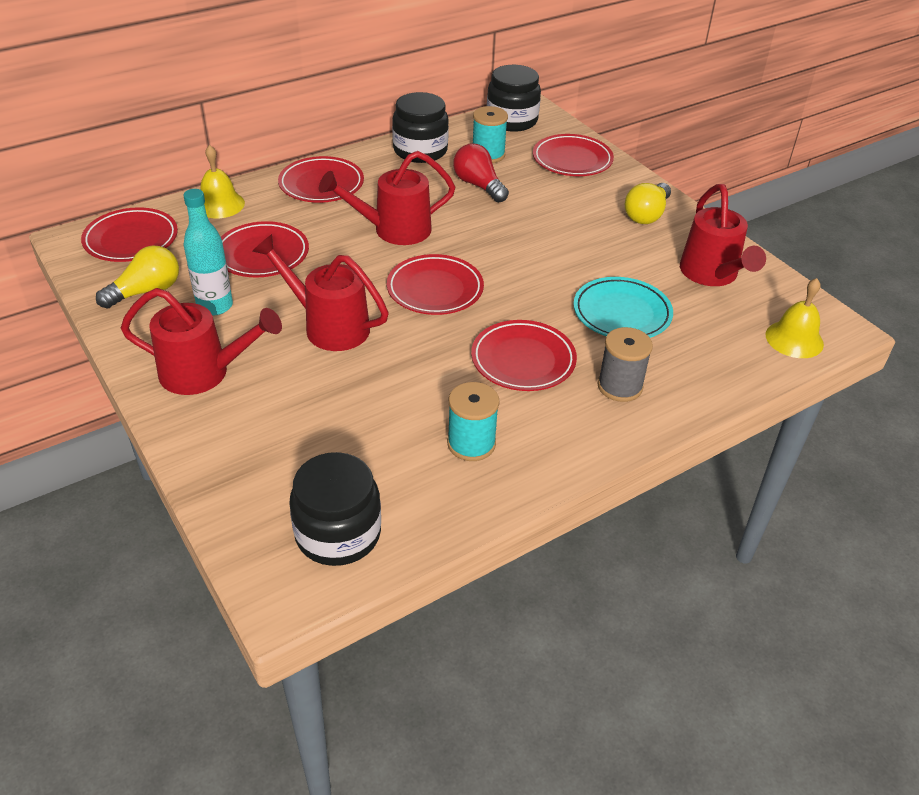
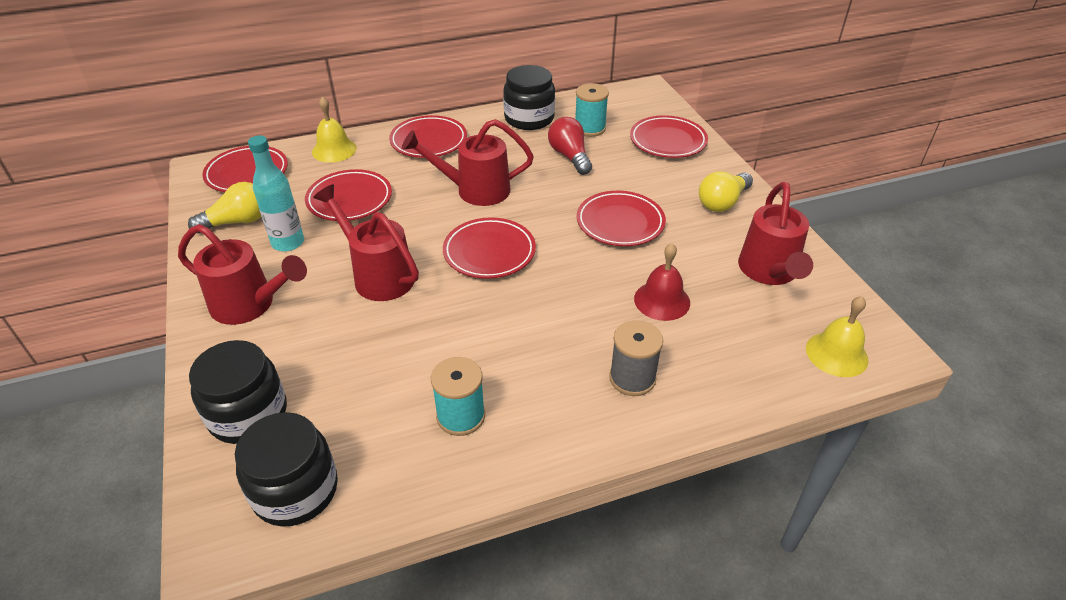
camera: 15 degrees right, 0 degrees up
red plate [471,320,577,391] -> red plate moved to [577,191,666,246]
black jar [487,65,541,132] -> black jar moved to [189,340,287,444]
turquoise plate [573,277,673,338] -> red bell [634,243,690,321]

